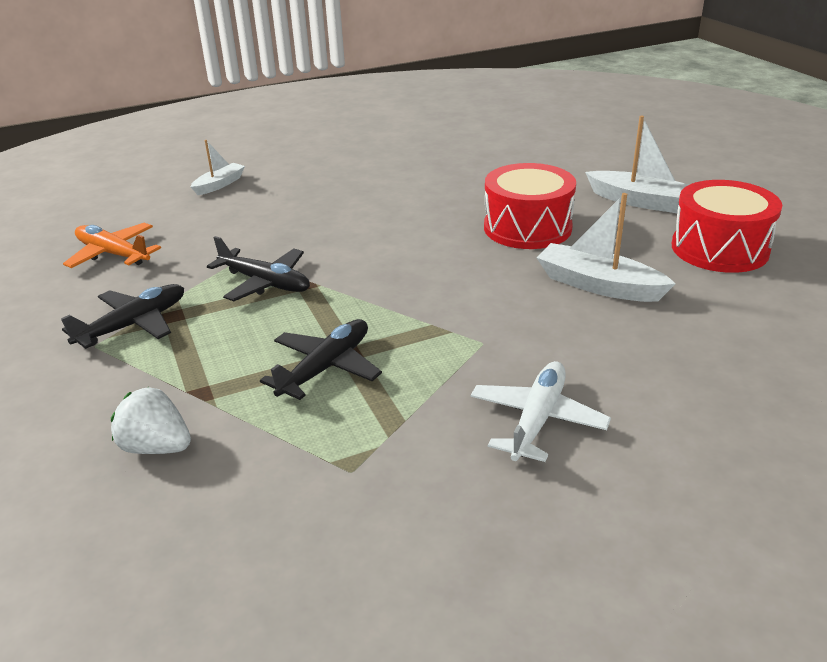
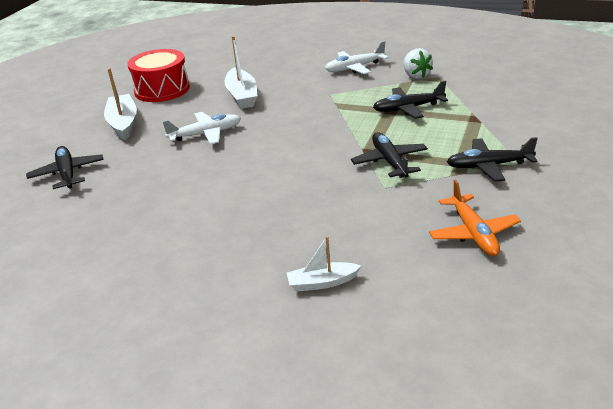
camera: 135 degrees left, 0 degrees up
white strawberry [111,387,191,454] -> white strawberry moved to [403,48,433,79]
red drum [484,163,576,249] -> white plane [162,112,241,145]
none -> black plane [26,146,104,189]

